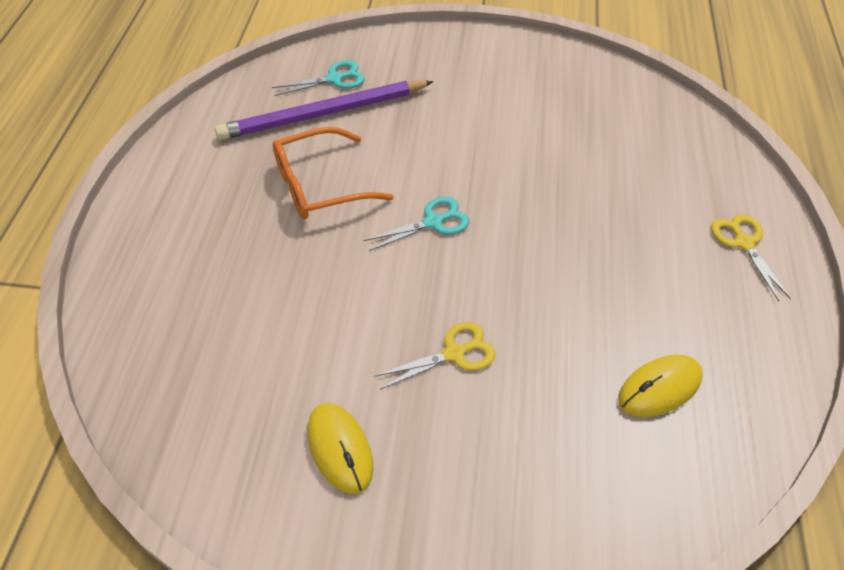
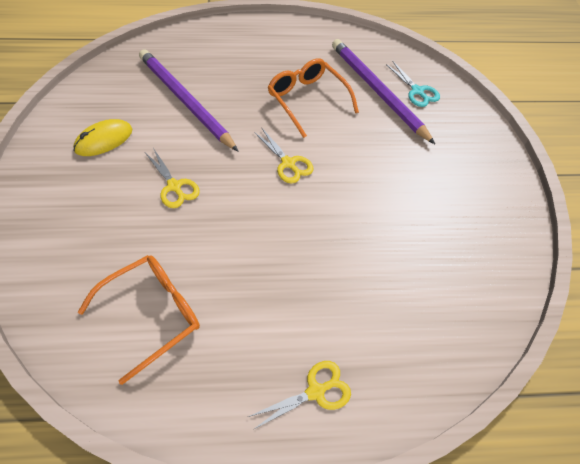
camera: 75 degrees right, 5 degrees up
turquoise scissors [363,197,469,251] -> yellow scissors [254,127,314,184]
yellow mouse [618,355,703,417] -> orange glasses [78,255,200,385]
none -> purple pencil [139,49,239,152]

